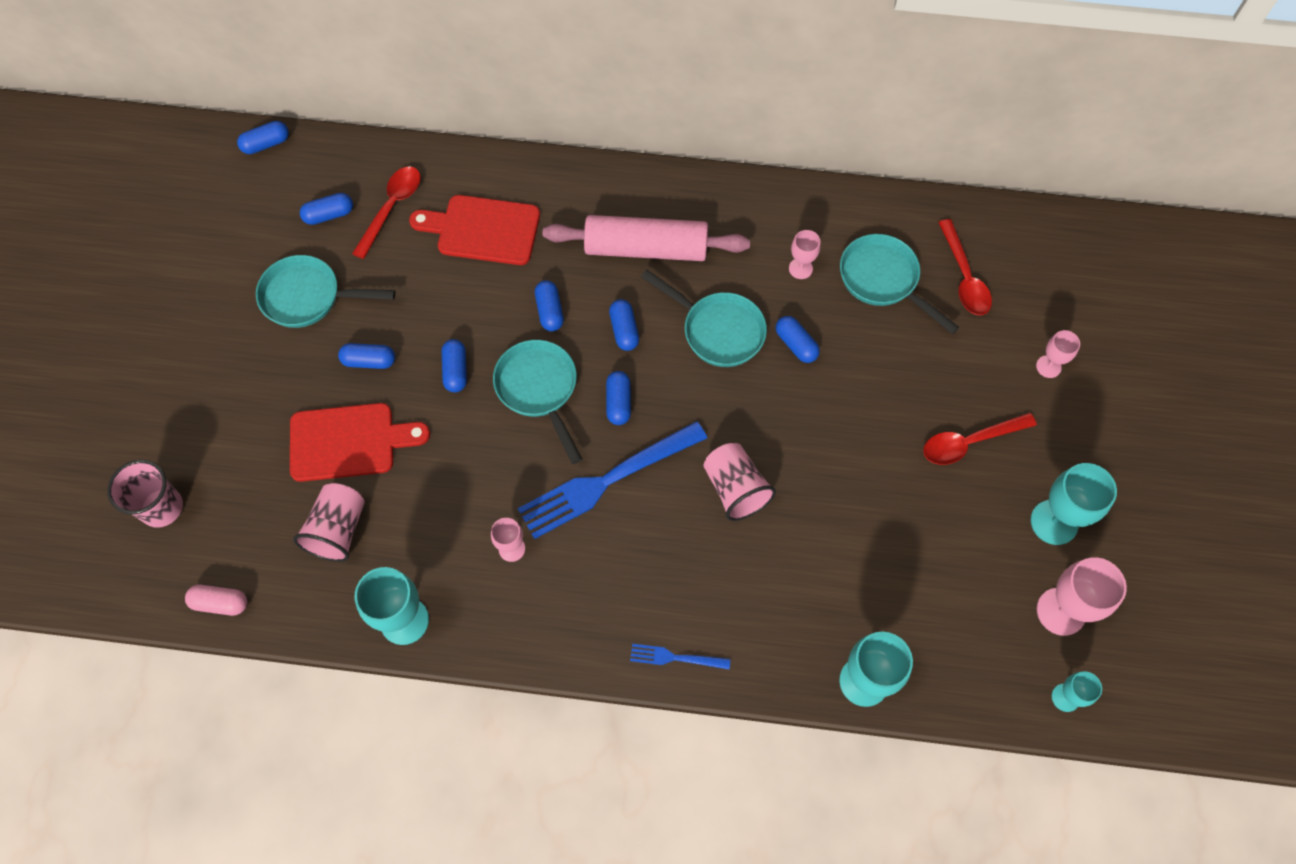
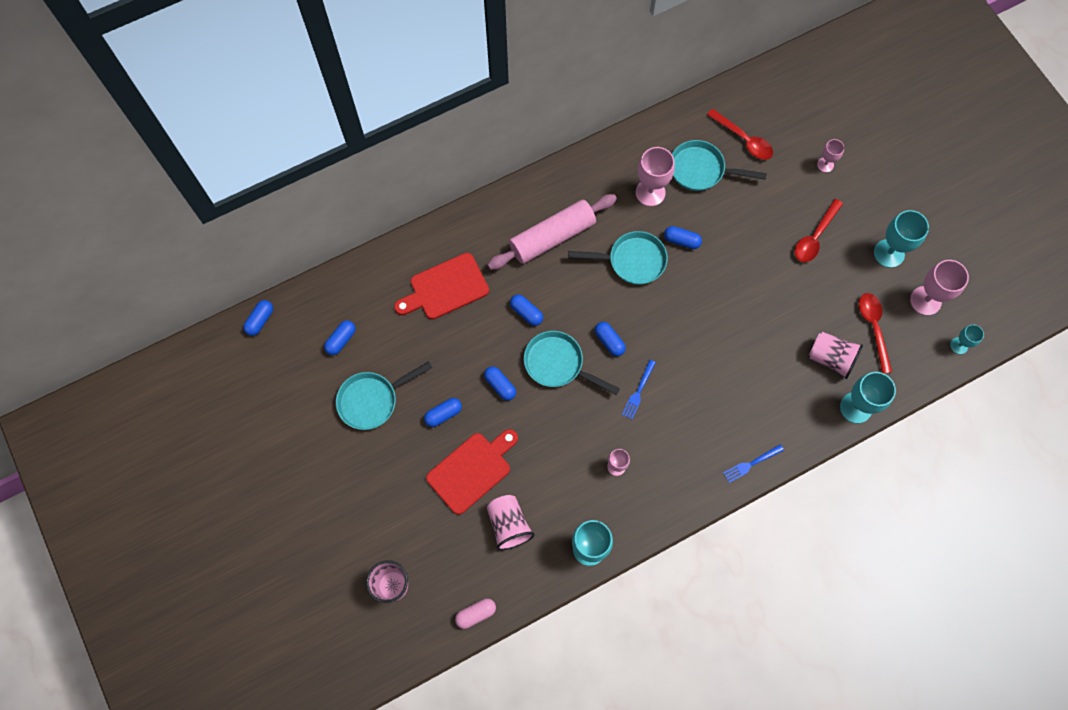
camera: 35 degrees left, 5 degrees up
red spoon [352,166,421,259] -> red spoon moved to [859,293,892,374]
blue fork [518,421,707,539] -> blue fork [622,360,656,419], size x0.46
blue capsule [609,299,639,351] -> none
pink cup [704,443,776,521] -> pink cup moved to [809,332,863,379]
pink goblet [789,230,820,279] -> pink goblet [636,147,675,206], size x1.79

